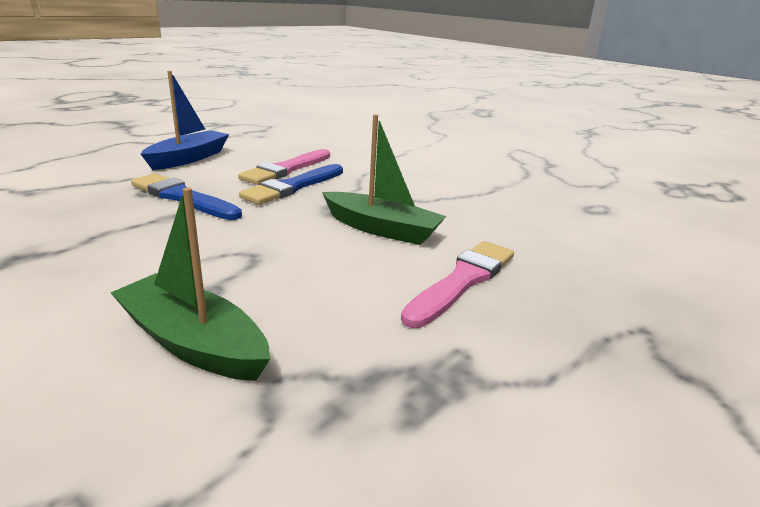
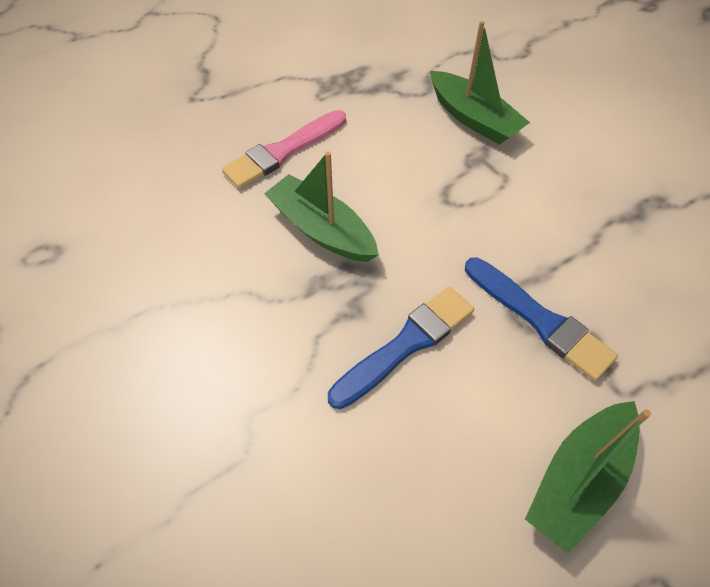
camera: 165 degrees left, 30 degrees up
blue boat [141,71,229,170] -> green boat [525,401,651,554]
pink brush [238,149,330,185] -> none

